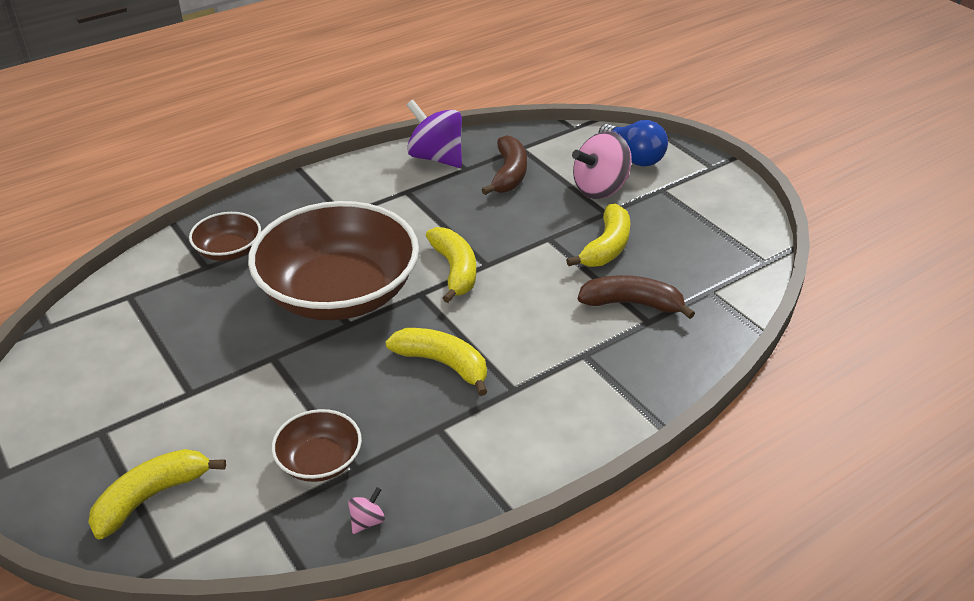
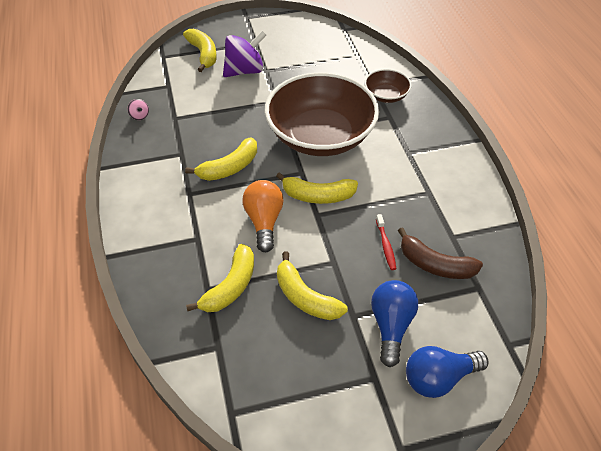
camera: 110 degrees right, 10 degrees up
brown bowl [272,409,362,482] -> none
purple spinning top [407,100,462,168] -> purple spinning top moved to [223,31,266,77]
pink spinning top [572,131,632,199] -> blue light bulb [371,280,418,367]
brown banana [578,275,695,319] -> yellow banana [186,244,254,312]
none -> orange light bulb [243,180,283,252]
none -> red toothbrush [376,214,396,270]

